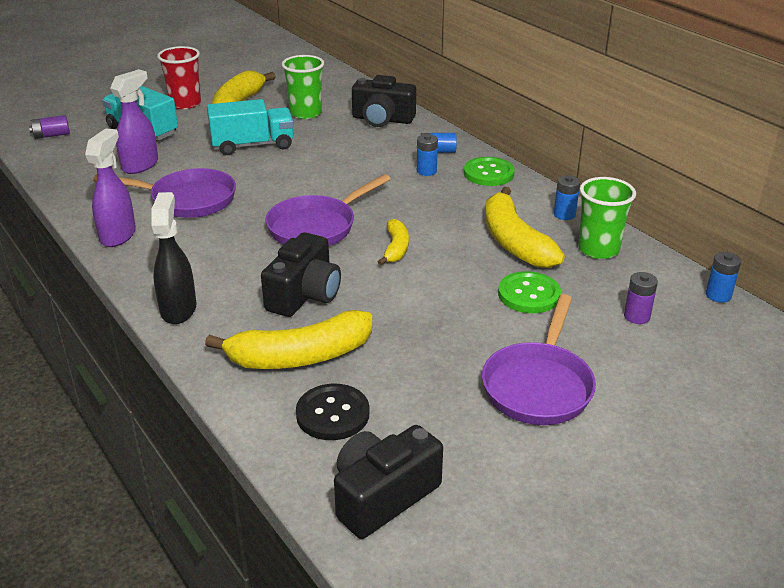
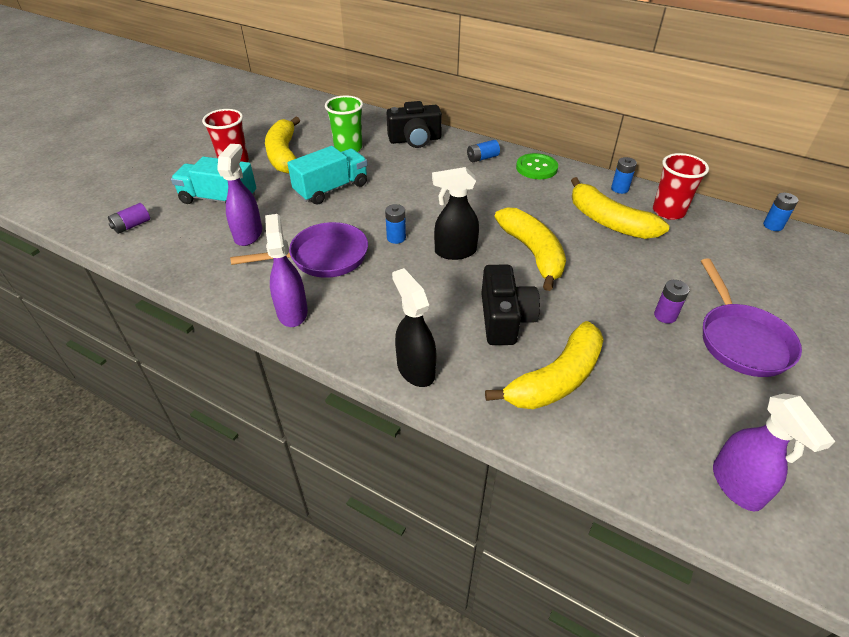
camera: 25 degrees left, 10 degrees up
purple pan [265,174,390,246] -> black spray bottle [432,167,479,260]
black button [296,384,370,440] -> none
black camera [334,425,443,539] -> purple spray bottle [713,393,835,511]
yellow banana [378,219,409,265] -> yellow banana [495,208,566,291], size x1.84
blue battery [417,134,438,176] -> blue battery moved to [385,204,406,244]
green button [498,271,561,313] -> none
green cup [578,177,636,259] -> red cup [653,153,709,220]
purple battery [624,272,658,324] -> purple battery moved to [654,280,689,323]

